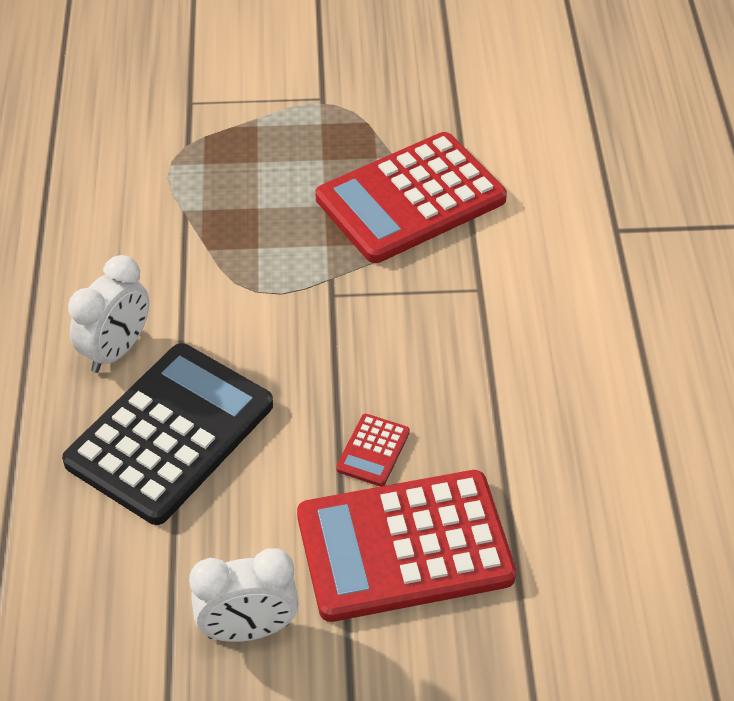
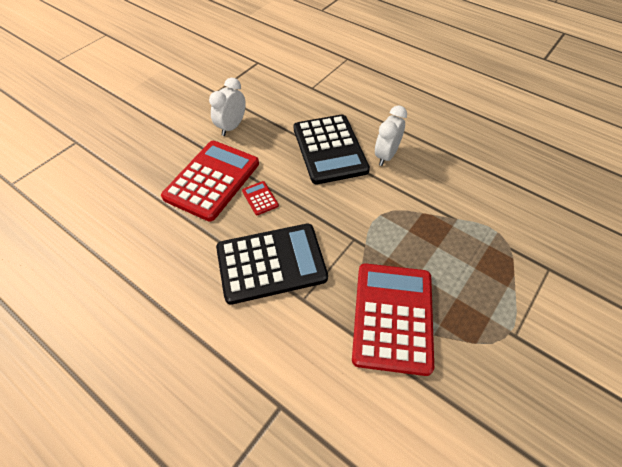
camera: 130 degrees right, 5 degrees up
white clock [68,255,149,373] -> white clock turned 45 degrees clockwise [375,106,407,166]
none -> black calculator [216,224,328,305]

